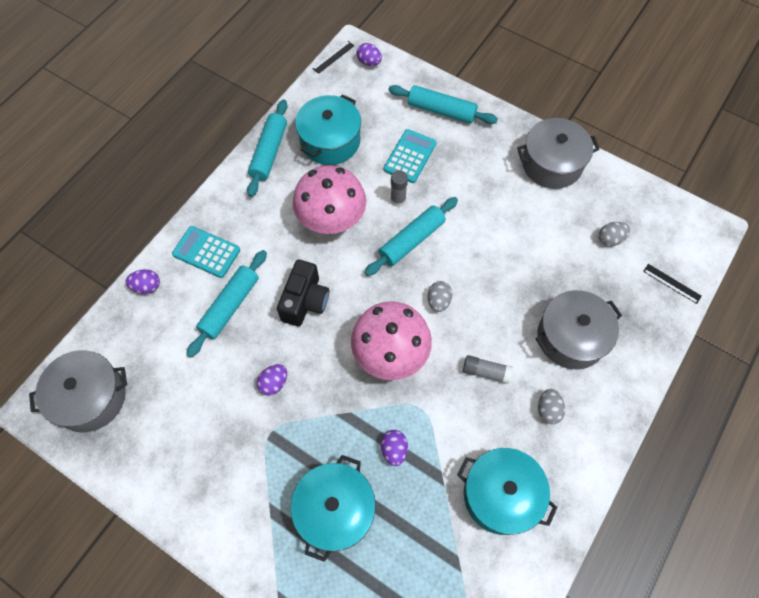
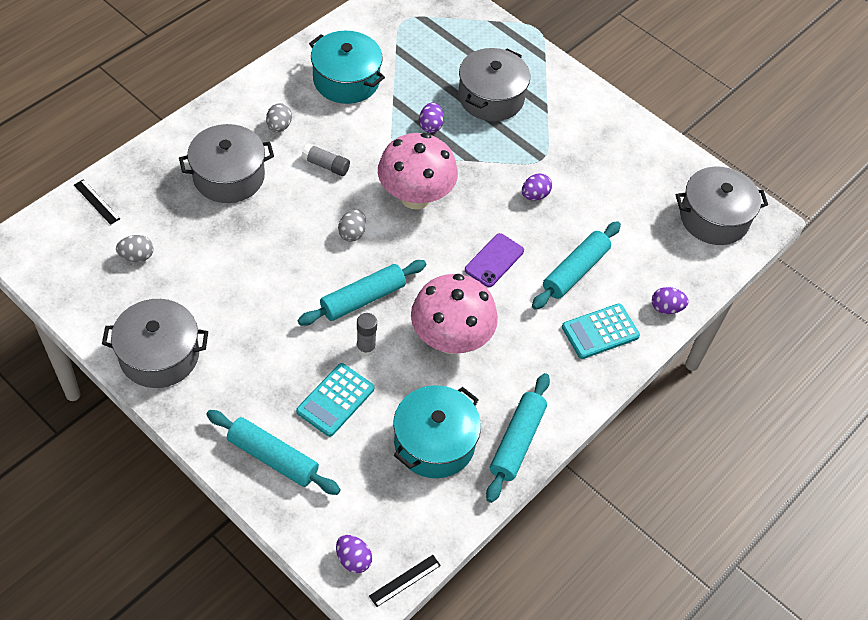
camera: 175 degrees left, 10 degrees down
turquoise calculator [172,226,240,278] -> turquoise calculator turned 120 degrees clockwise [562,304,640,359]
black camera [277,260,329,326] -> purple phone [465,233,524,287]
turquoise pot [291,455,376,562] -> grey pot [458,48,530,121]

